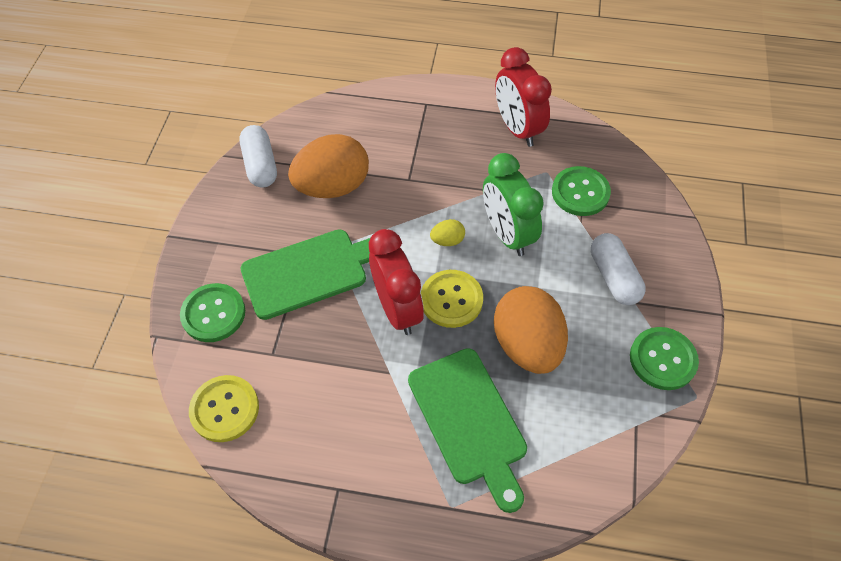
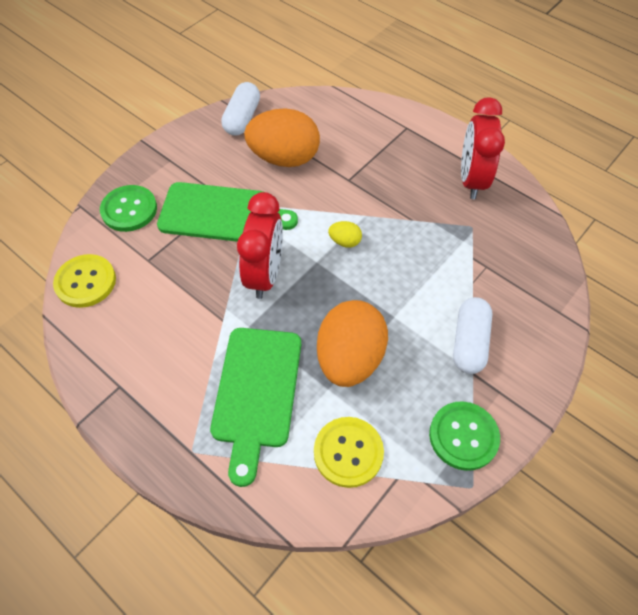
camera: 30 degrees right, 0 degrees up
yellow button [421,270,483,328] -> yellow button moved to [314,417,384,488]
green clock [483,153,544,256] -> none
green button [552,166,611,216] -> none

